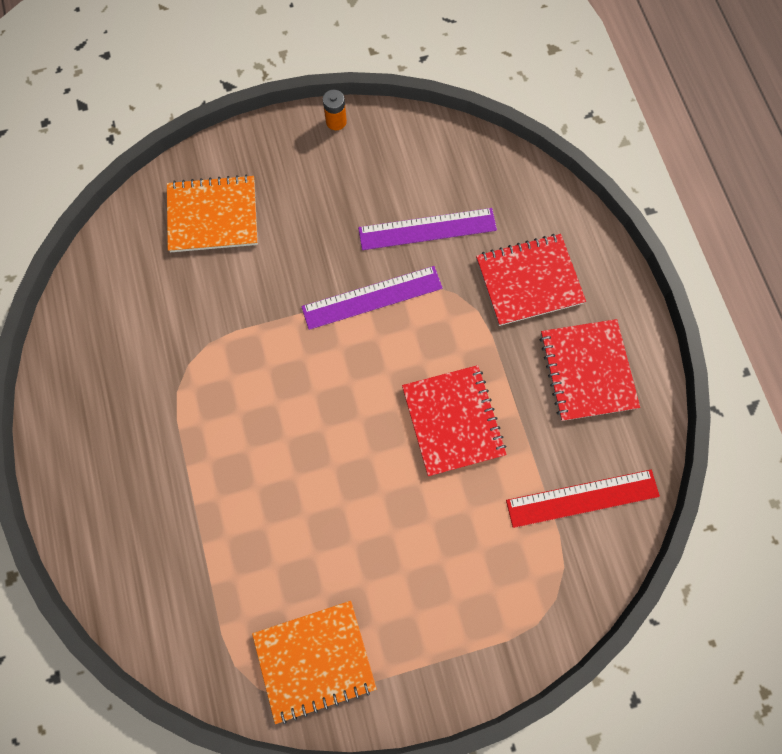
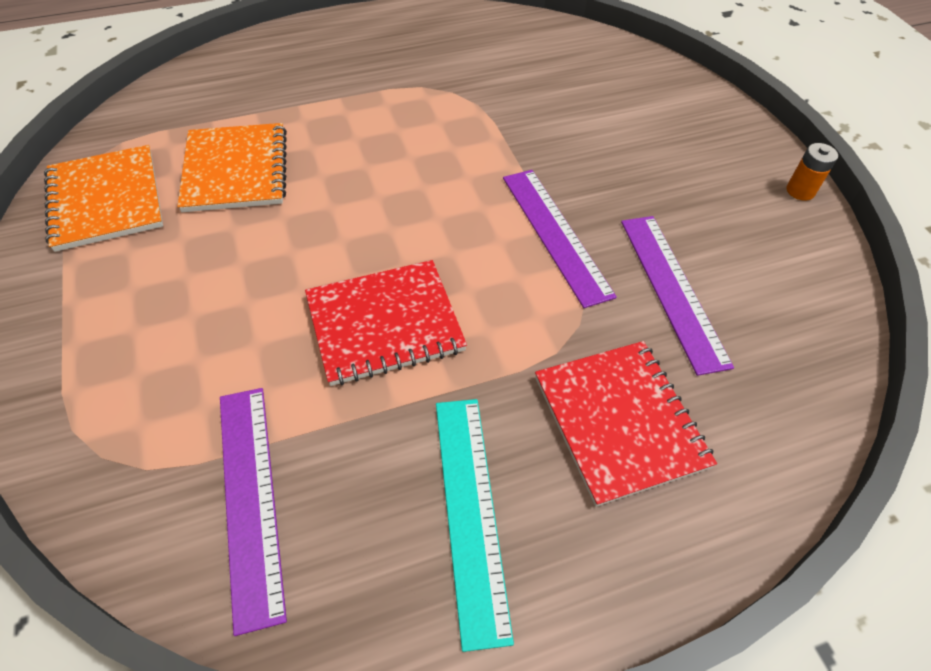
camera: 85 degrees right, 20 degrees down
orange notebook [167,175,258,252] -> orange notebook moved to [177,123,287,212]
red ruler [506,470,660,528] -> purple ruler [220,388,287,636]
red notebook [540,319,640,421] -> turquoise ruler [436,399,514,652]

